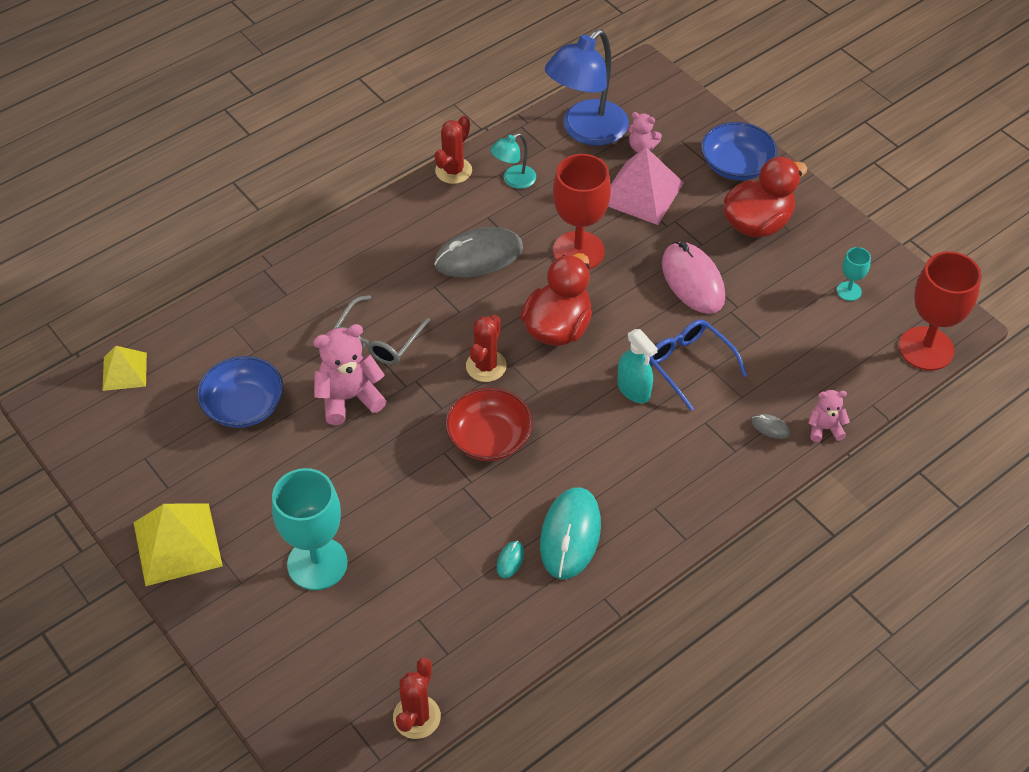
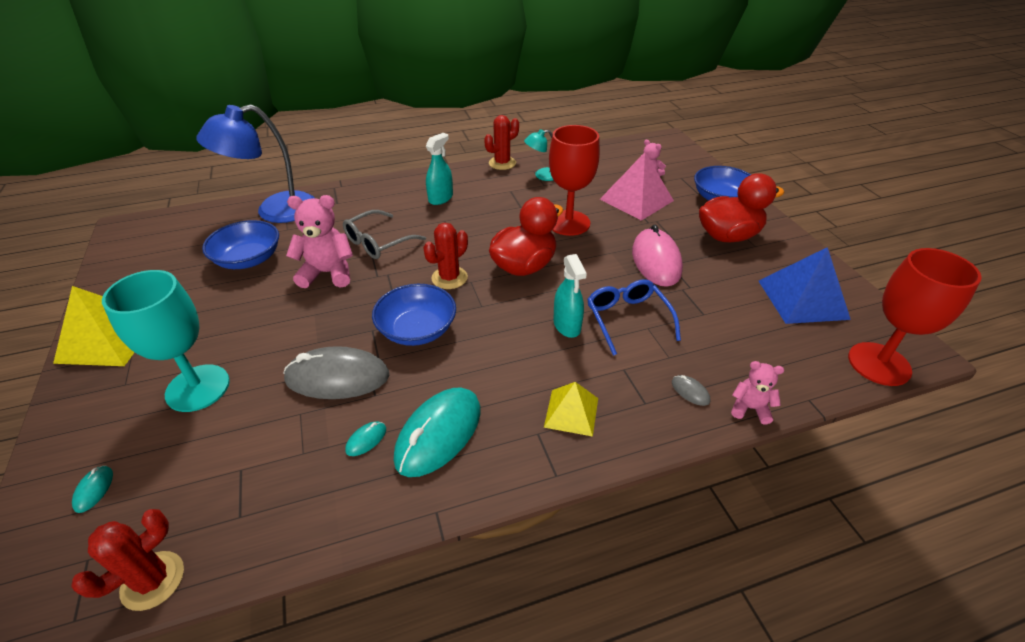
camera: 20 degrees right, 10 degrees down
yellow pyramid [102,346,147,391] -> yellow pyramid moved to [544,382,598,437]
grey mouse [434,227,523,278] -> grey mouse moved to [283,346,389,399]
red bowl [445,387,533,461] -> blue bowl [372,284,456,346]
blue lamp [545,29,629,146] -> blue lamp moved to [196,104,314,223]
turquoise goblet [837,247,871,301] -> blue pyramid [759,247,851,324]
none -> turquoise mouse [72,465,113,513]
none -> turquoise spray bottle [426,133,453,205]

